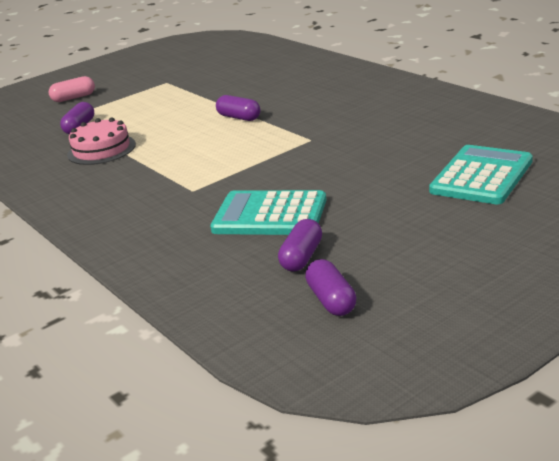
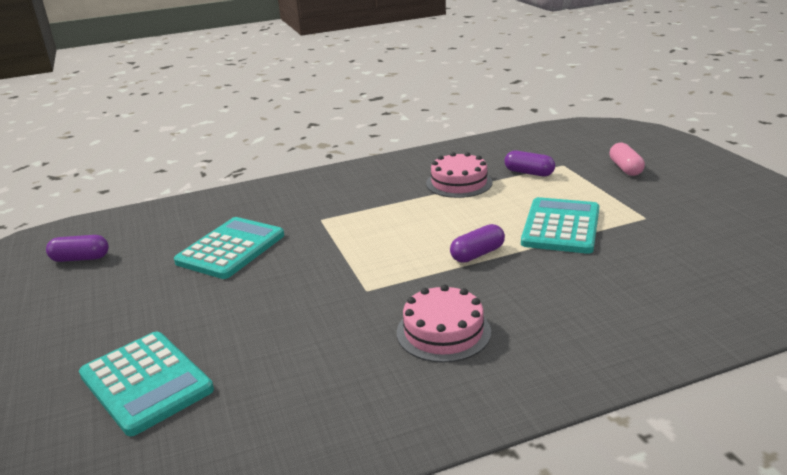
camera: 105 degrees right, 0 degrees up
purple capsule [278,219,322,271] -> none
none -> pink cake [397,284,491,363]
none -> turquoise calculator [521,197,600,254]

